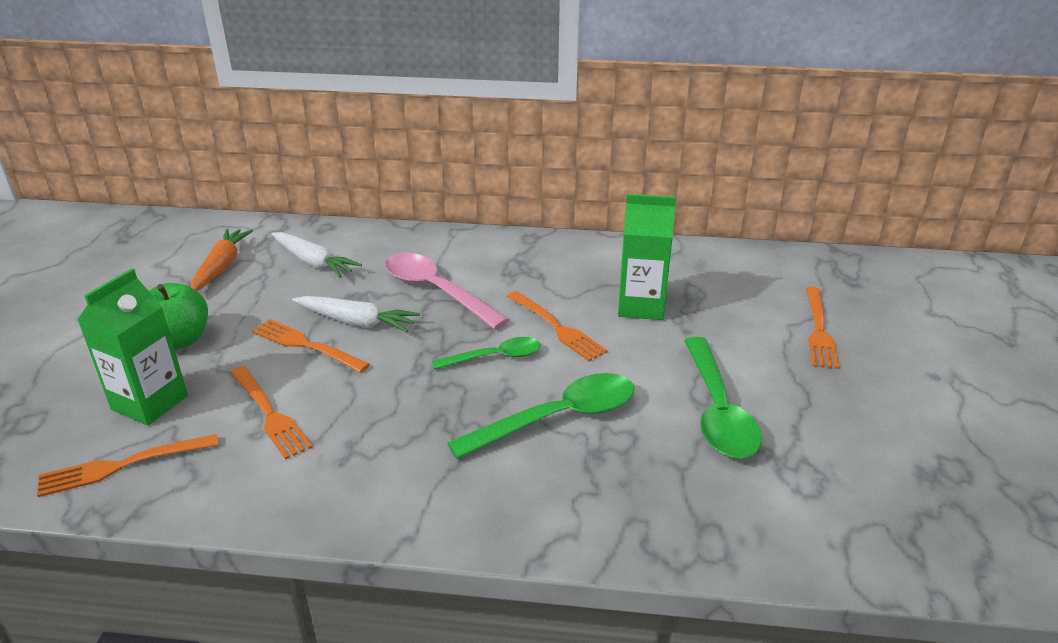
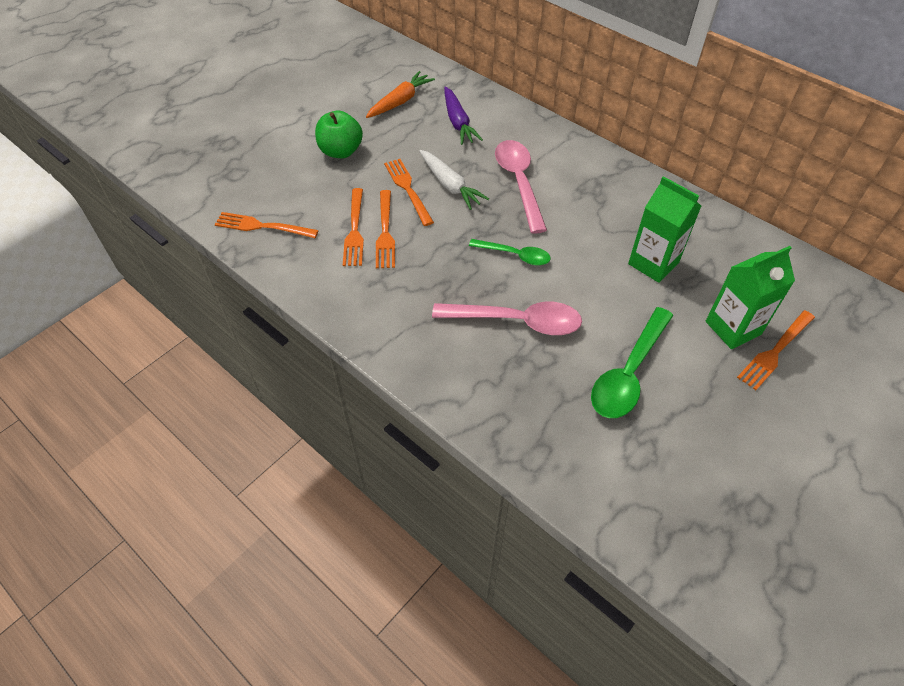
camera: 35 degrees right, 20 degrees up
green carton [78,268,188,426] -> green carton moved to [706,246,795,349]
white carrot [272,232,362,278] -> purple carrot [444,87,483,145]
green spoon [447,373,634,459] -> pink spoon [432,301,582,335]
orange fork [507,291,608,361] -> orange fork moved to [376,190,395,268]

